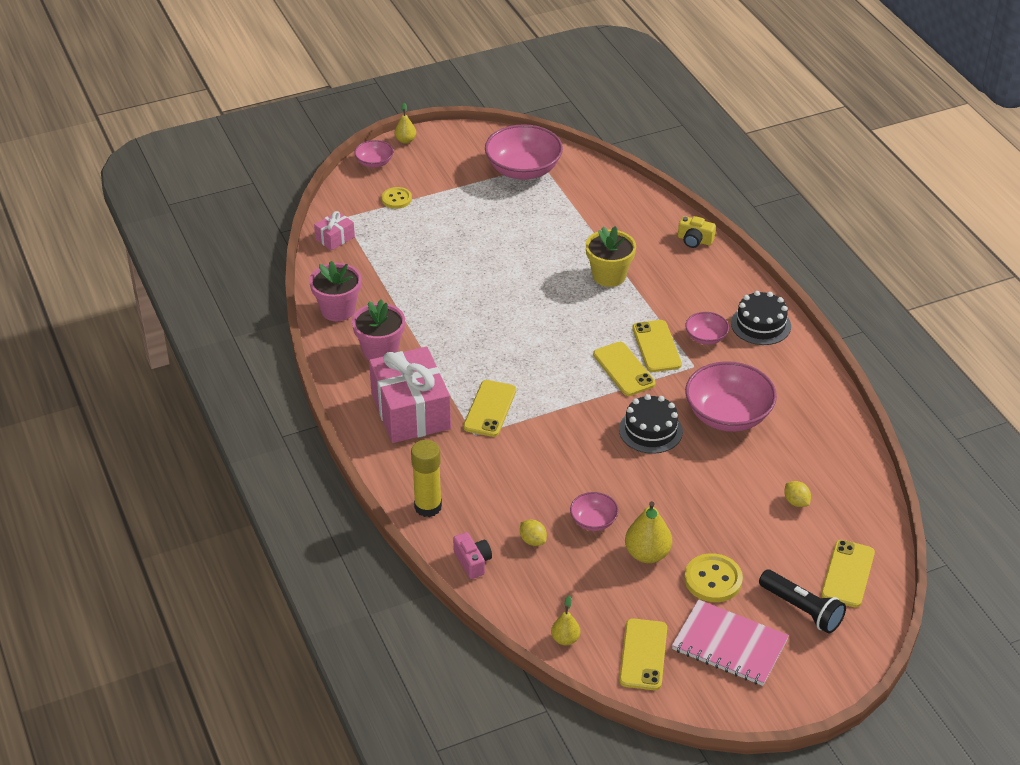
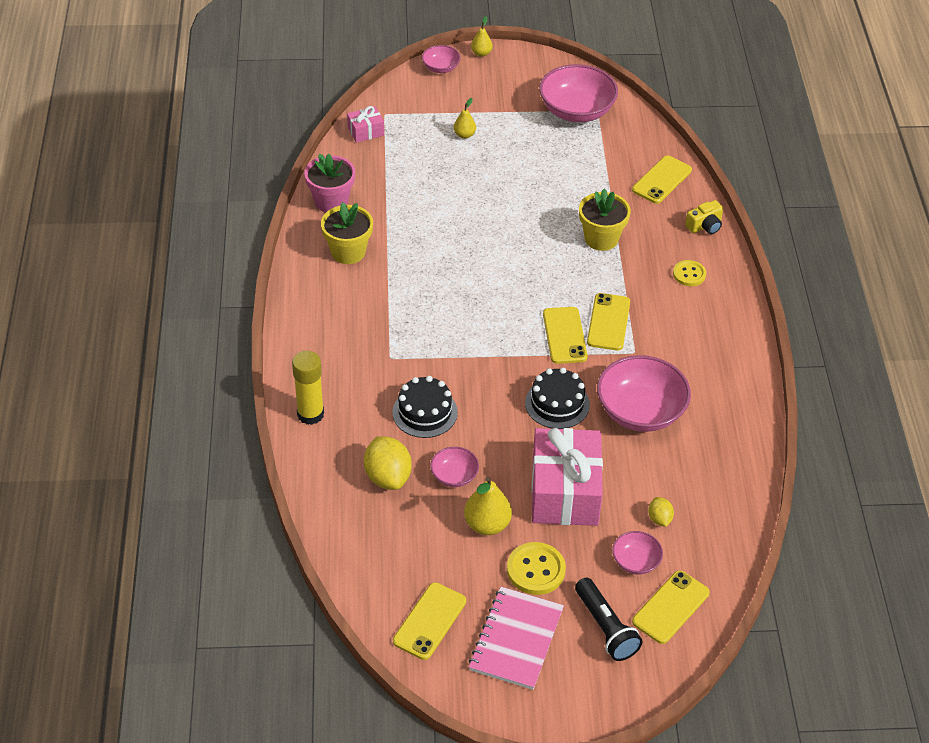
camera: 20 degrees right, 5 degrees up
pink flower pot [352,299,405,360] -> yellow flower pot [321,202,373,264]
pink gift [369,347,451,443] -> pink gift moved to [531,428,603,526]
yellow button [382,187,412,209] -> yellow button moved to [673,260,706,286]
pink camera [453,532,492,579] -> none
yellow phone [463,380,516,437] -> yellow phone moved to [632,155,692,204]
yellow lemon [520,519,547,546] -> yellow lemon [364,436,412,490], size x1.90
yellow pear [551,595,580,645] -> yellow pear moved to [453,98,476,139]
pink notebook [672,599,789,686] -> pink notebook turned 60 degrees clockwise [469,587,564,690]
yellow camera [678,216,716,248] -> yellow camera turned 75 degrees counterclockwise [685,200,723,234]
pink bowl [685,312,729,345] -> pink bowl moved to [612,531,663,574]
black cake [731,291,791,345] -> black cake moved to [392,376,458,438]

